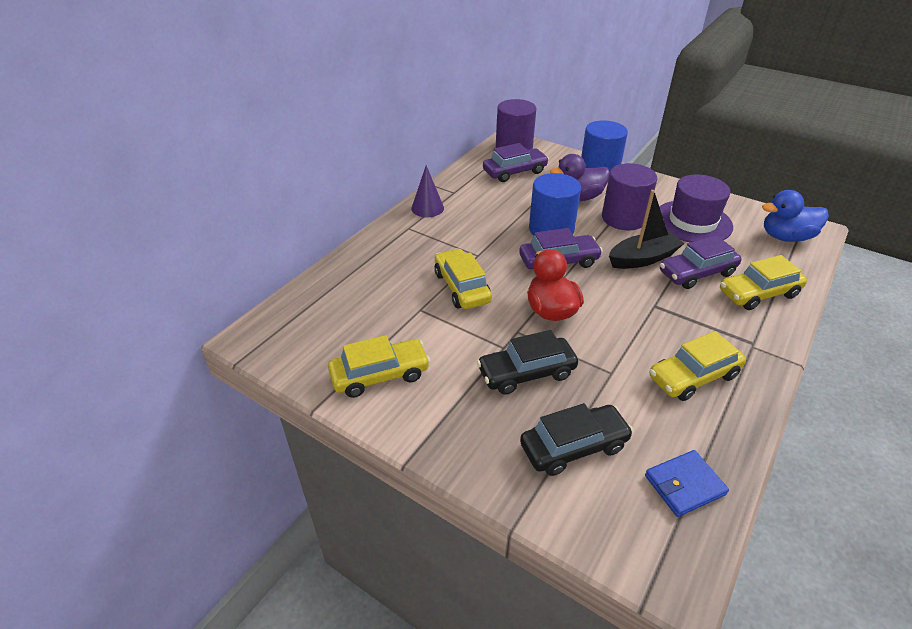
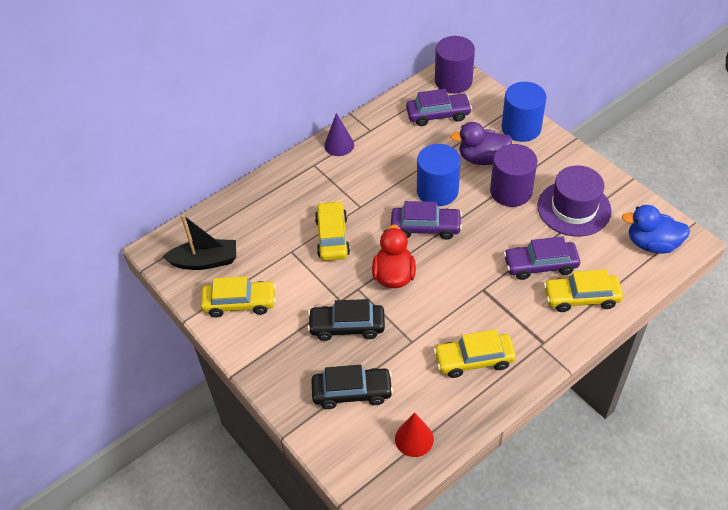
camera: 20 degrees right, 10 degrees up
black boat [609,190,684,269] -> black boat moved to [162,214,236,270]
blue wallet [645,450,729,517] -> red cone [395,412,434,457]

